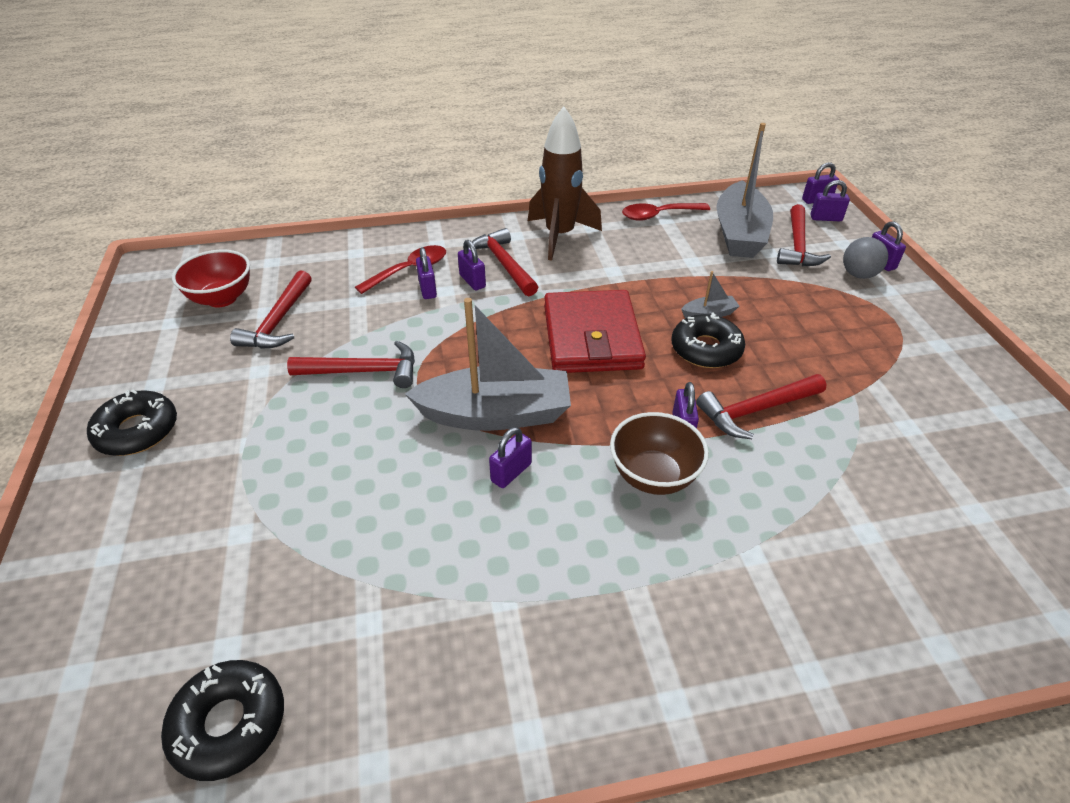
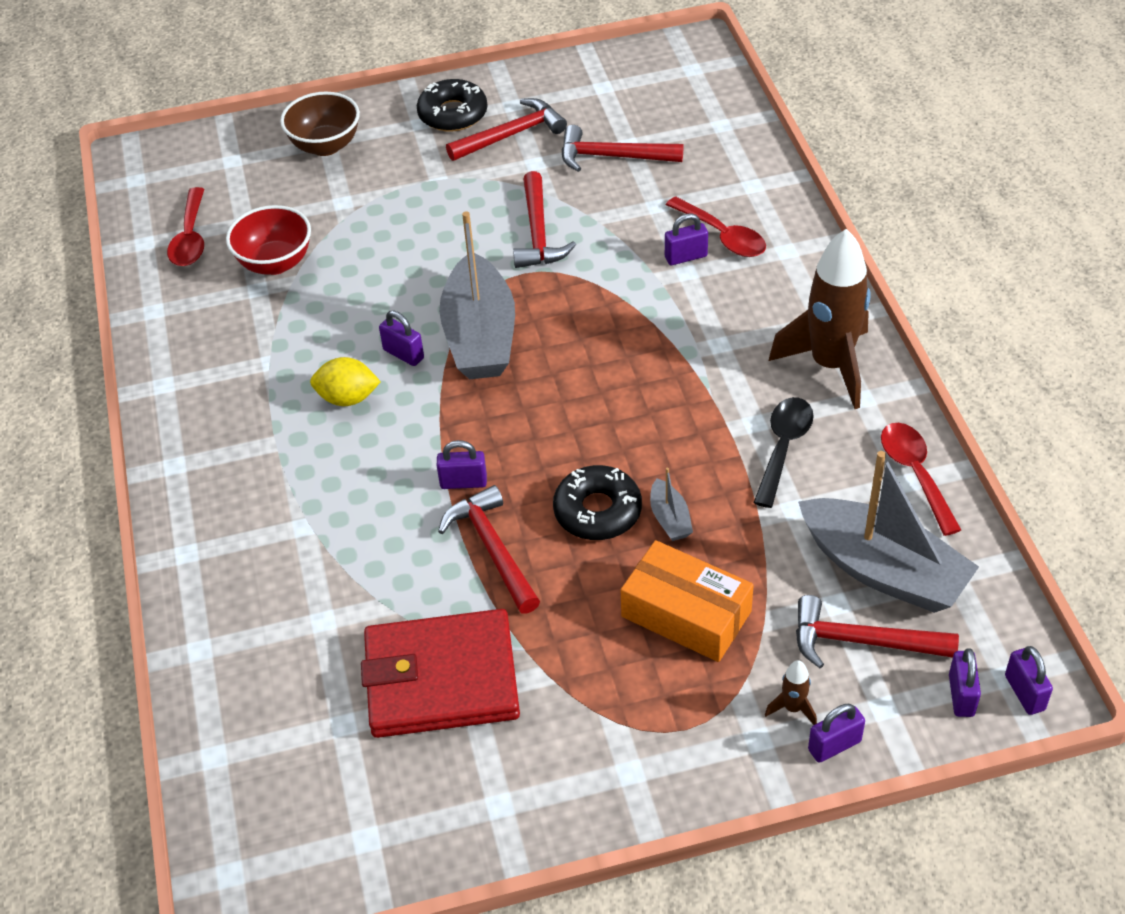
camera: 90 degrees right, 5 degrees up
black donut [161,660,284,781] -> red spoon [167,187,204,266]
red bowl [172,250,250,307] -> red bowl moved to [226,205,311,275]
purple padlock [458,240,486,290] -> none
red hammer [468,228,538,296] -> red hammer moved to [446,98,567,161]
red wallet [544,290,646,373] -> red wallet moved to [361,609,520,738]
brown bowl [610,412,709,495] -> brown bowl moved to [280,92,360,156]
grey boat [716,123,773,258] -> grey boat turned 150 degrees counterclockwise [798,451,979,613]
grey ball [843,237,888,279] -> brown rocket [765,660,817,725]
none -> yellow lemon [310,357,381,406]
none -> orange box [621,540,754,662]
none -> black spoon [753,397,814,508]

